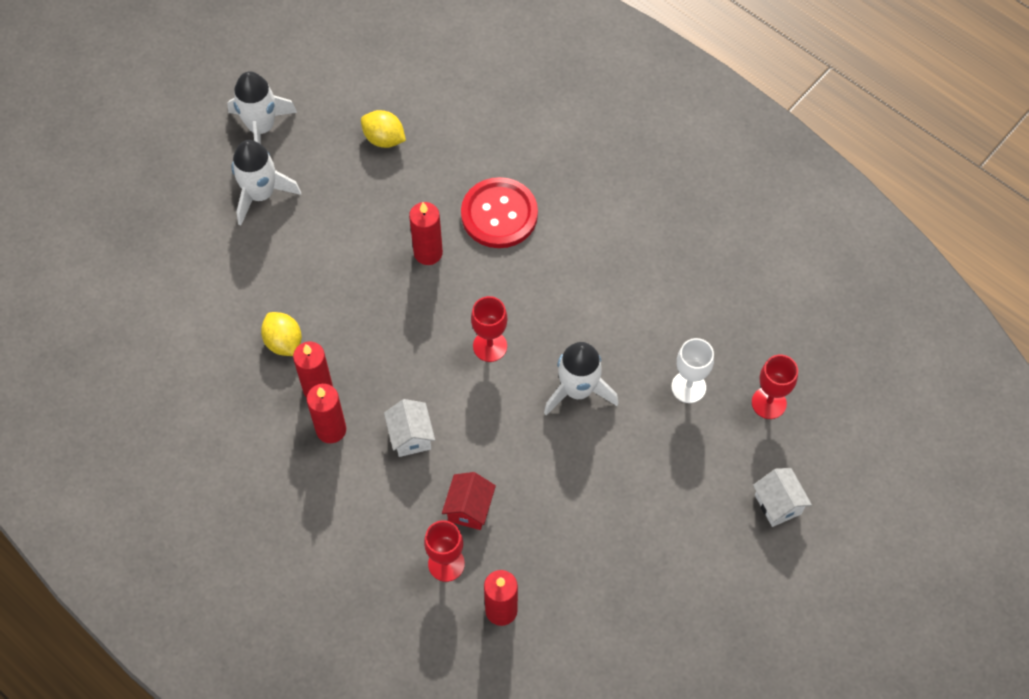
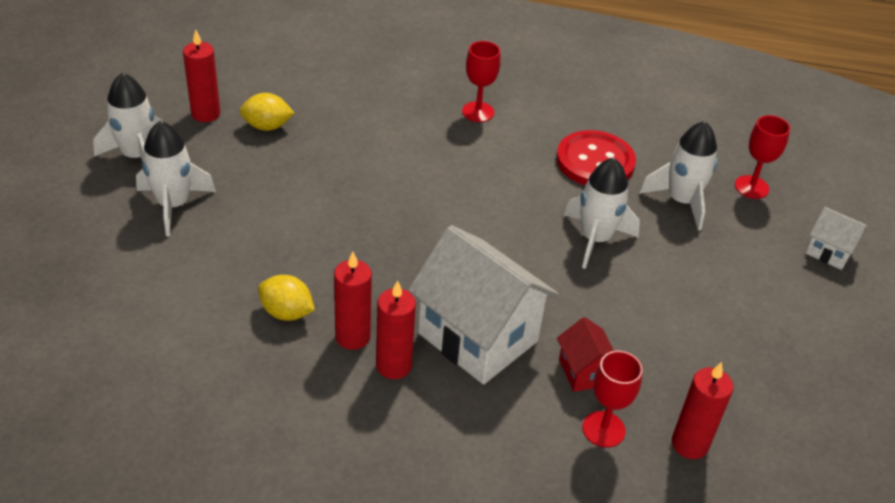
camera: 35 degrees left, 20 degrees down
white house [384,399,435,457] -> white house [408,225,559,385], size x2.15
red candle [409,202,443,265] -> red candle moved to [183,29,221,122]
red button [461,177,538,248] -> red button moved to [556,130,636,185]
red goblet [471,296,507,362] -> red goblet moved to [462,41,501,122]
white goblet [671,338,714,403] -> white rocket [639,121,718,230]

